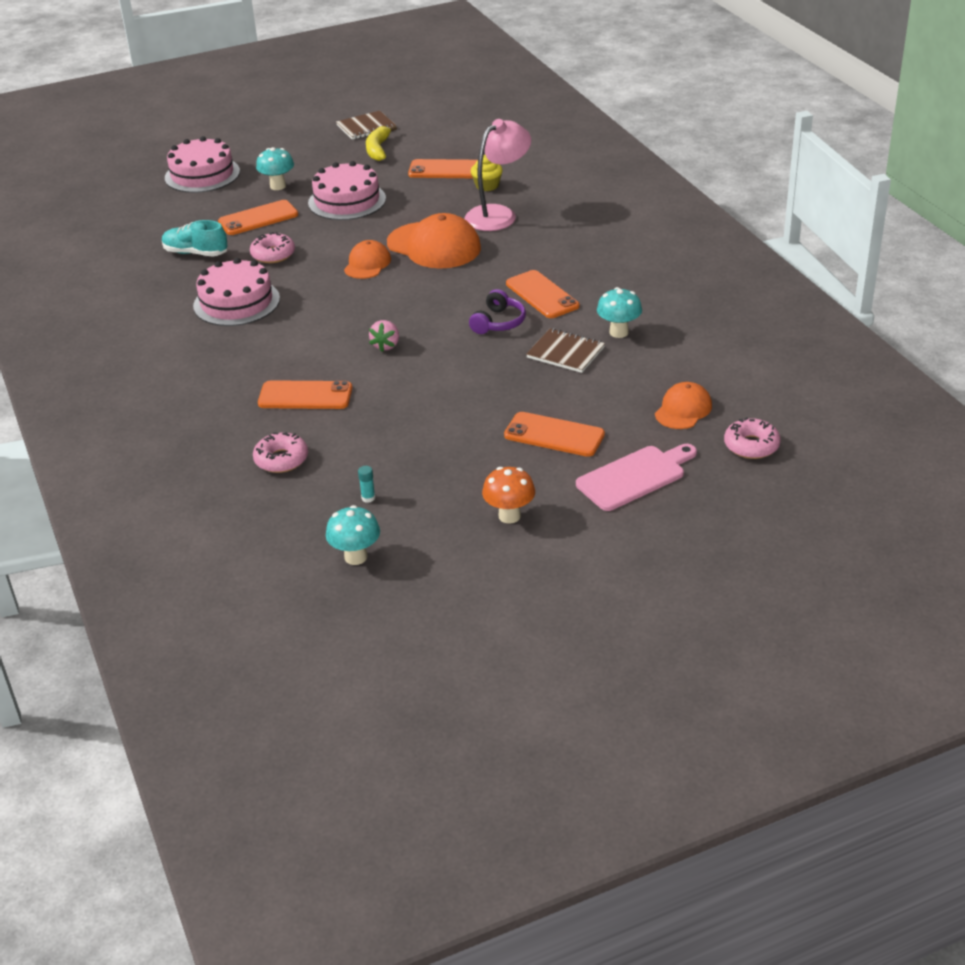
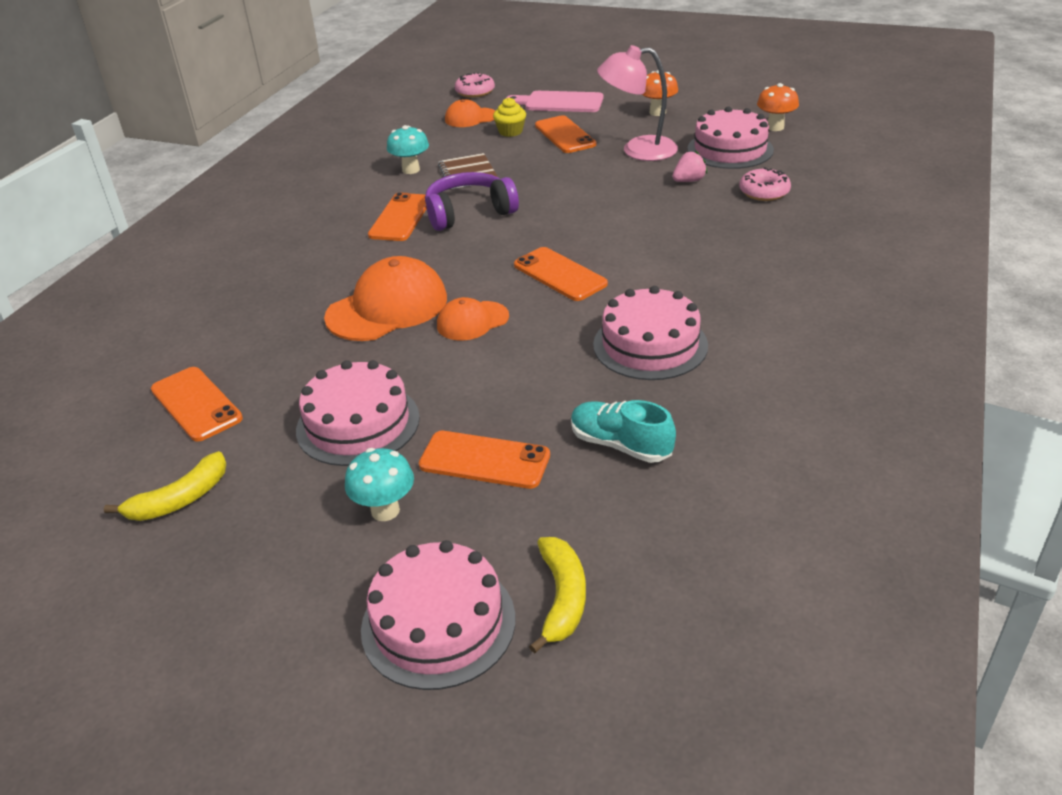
camera: 135 degrees left, 0 degrees up
turquoise shoe [162,220,227,256] -> turquoise shoe turned 150 degrees clockwise [571,400,676,463]
pink donut [250,232,295,263] -> none
orange phone [258,380,353,409] -> orange phone moved to [514,247,608,301]
turquoise mushroom [326,505,380,565] -> orange mushroom [757,83,799,131]
brown notebook [336,111,396,140] -> none
turquoise glue stick [358,466,375,503] -> pink cake [687,107,774,169]
pink strawberry [369,320,399,352] -> pink strawberry moved to [672,151,707,182]
orange cap [387,213,481,269] -> orange cap turned 60 degrees clockwise [324,256,447,341]
pink lamp [464,119,531,231] -> pink lamp moved to [597,45,678,161]
purple headphones [469,289,526,334] -> purple headphones [425,172,519,231], size x1.54
yellow cupcake [471,155,503,191] -> yellow cupcake moved to [493,97,526,137]
none -> yellow banana [529,537,586,653]

